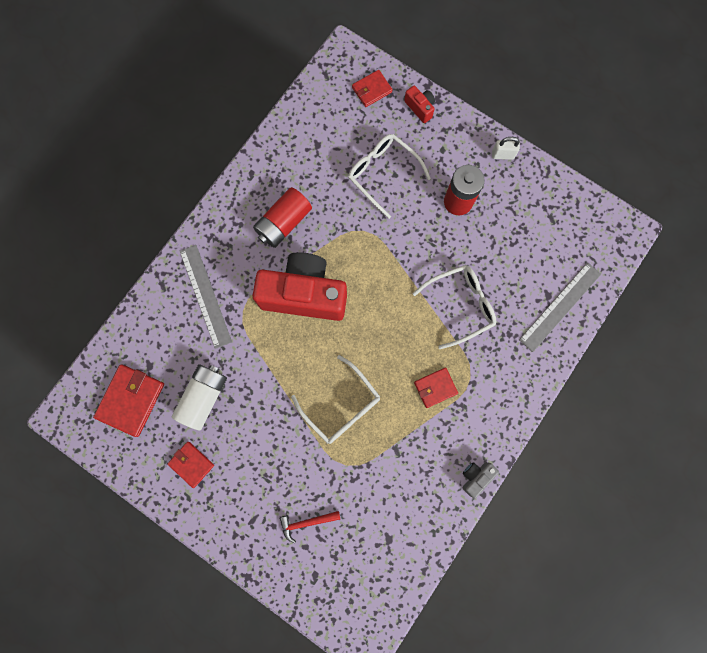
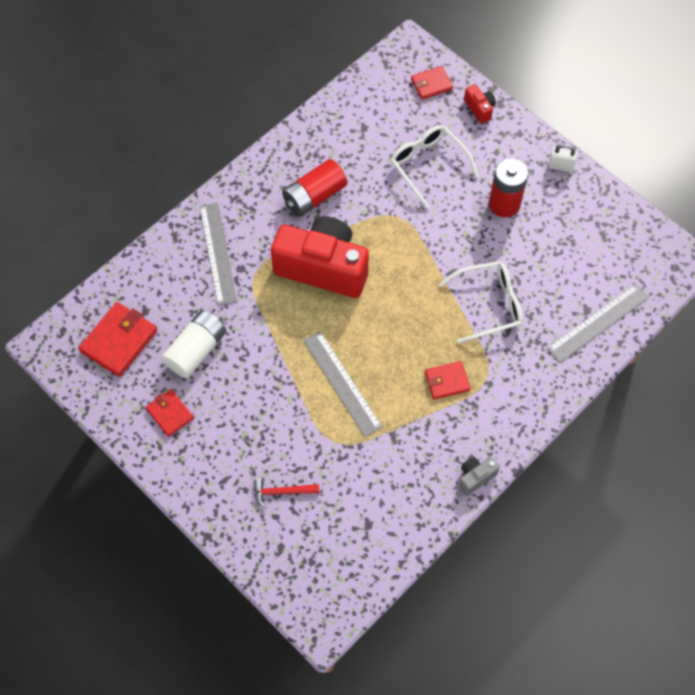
camera: 10 degrees right, 15 degrees down
white glasses [291,355,380,444] -> grey ruler [303,331,382,437]

